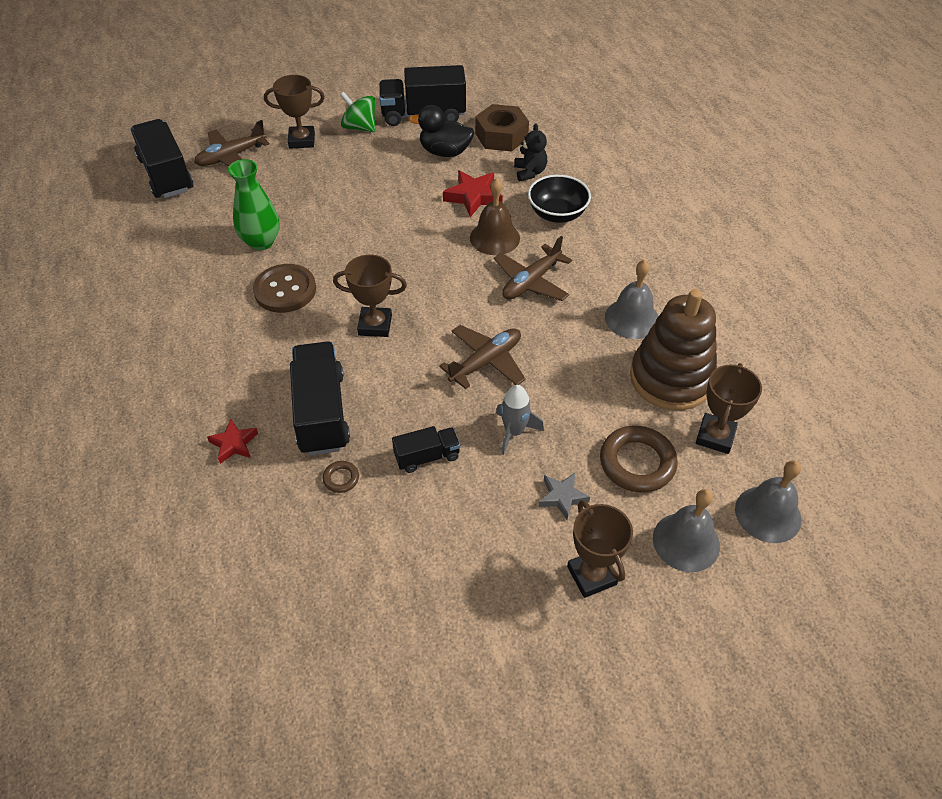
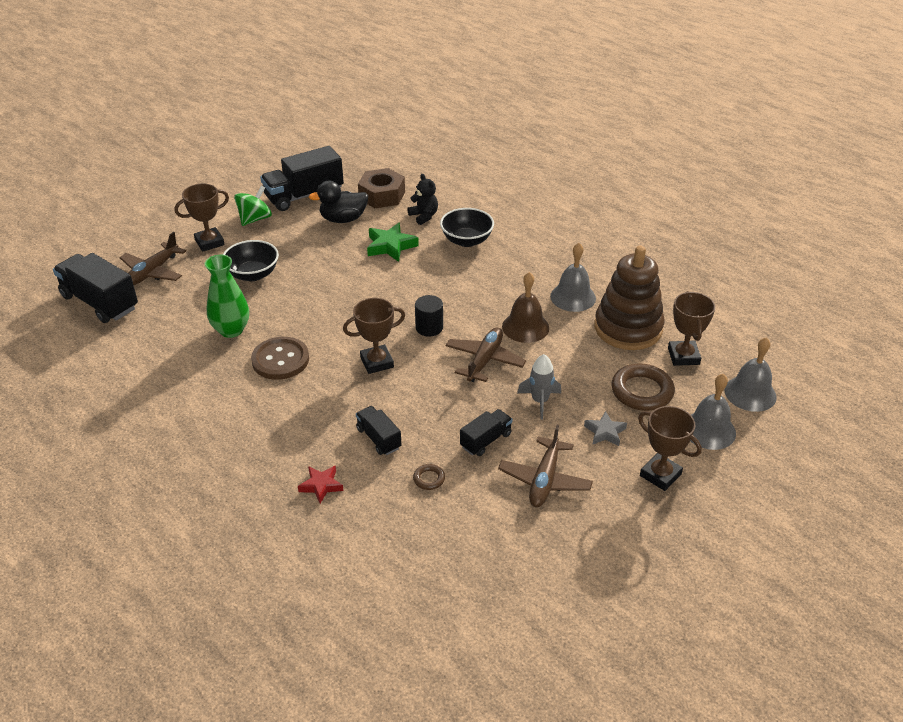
camera: 25 degrees left, 10 degrees down
black truck [290,341,350,455] -> black truck [356,406,401,455], size x0.53
green spinning top [340,92,375,132] -> green spinning top turned 120 degrees clockwise [234,185,272,226]
red star [443,170,503,217] -> green star [367,223,419,262]
brown bell [470,178,520,255] -> brown bell moved to [502,272,549,343]
brown plane [494,236,572,301] -> brown plane moved to [498,425,593,507]
none -> black bowl [223,240,279,281]
none -> black cylinder [415,295,443,337]

